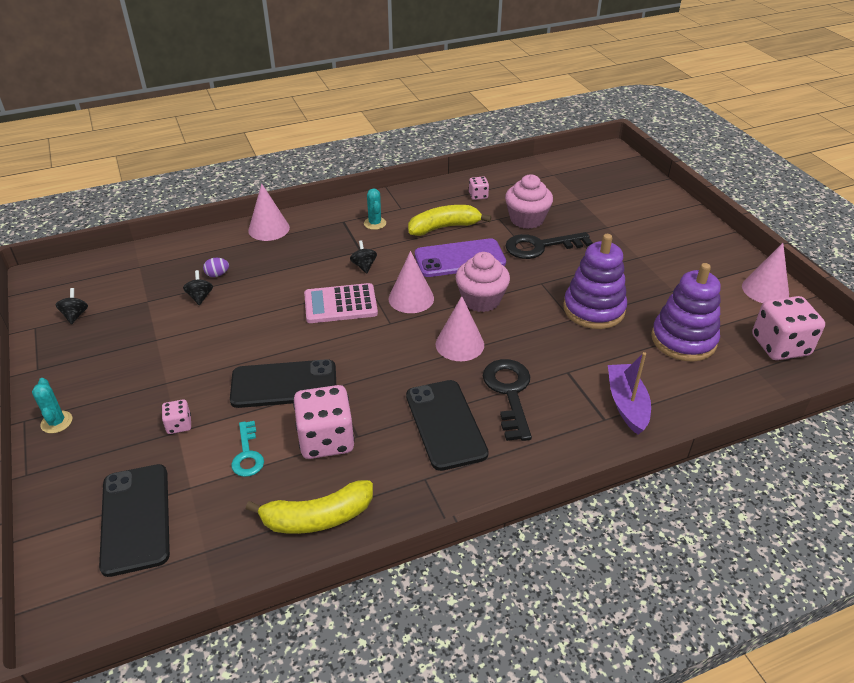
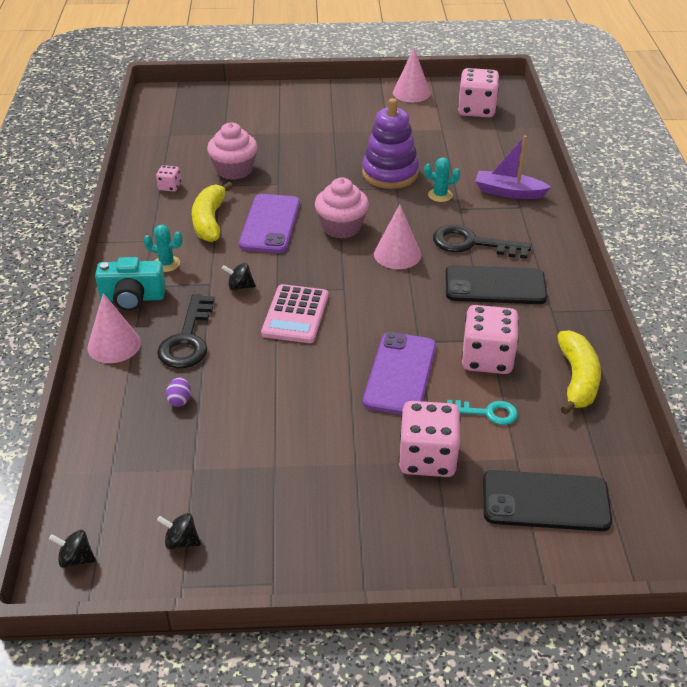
camera: 70 degrees left, 0 degrees up
turquoise cactus [32,378,72,433] -> turquoise cactus moved to [424,157,460,202]
pink dice [162,399,191,434] -> pink dice [399,401,461,477], size x2.10
black spinning top [183,270,213,306] -> black spinning top moved to [49,530,96,568]
black phone [230,359,336,408] -> purple phone [363,332,436,415]
pink cone [389,251,434,313] -> none
black key [505,232,593,259] -> black key moved to [157,294,215,368]
purple stacking toy [651,263,721,362] -> none
none -> turquoise camera [95,257,166,311]

